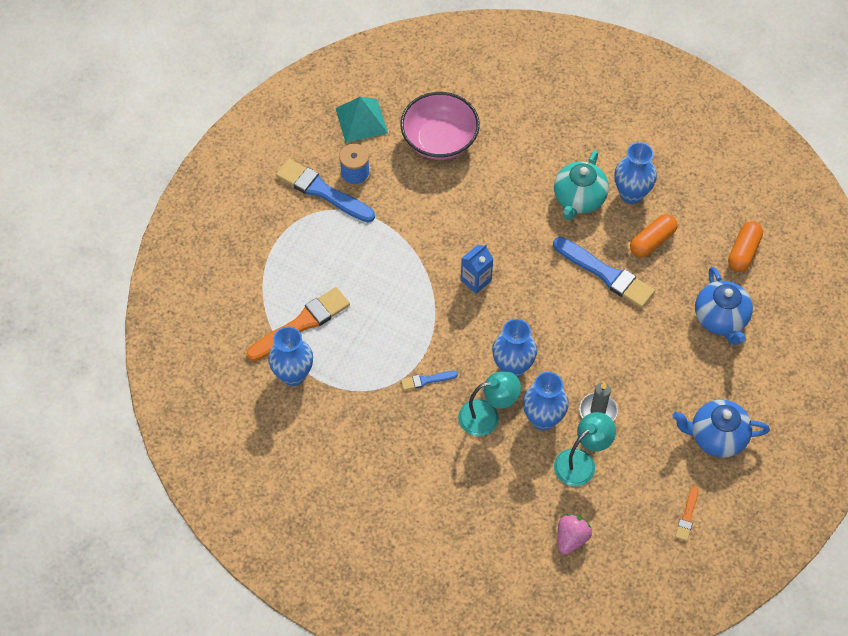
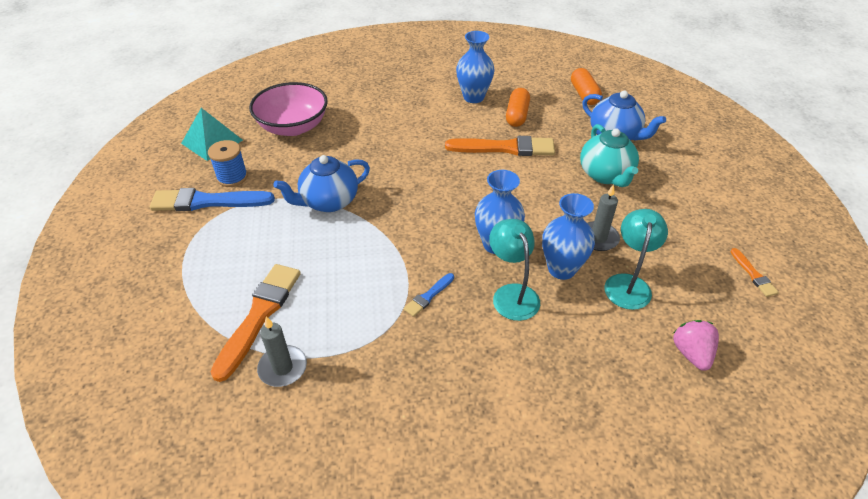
camera: 35 degrees left, 15 degrees down
blue vase [268,327,313,386] -> grey candle [257,317,307,387]
turquoise lamp [458,371,521,436] -> turquoise lamp turned 60 degrees counterclockwise [489,219,540,321]
blue carton [461,244,493,294] -> none
blue brush [553,237,655,308] -> orange brush [445,136,555,156]
turquoise teapot [554,151,609,220] -> turquoise teapot moved to [580,124,639,187]
blue teapot [672,400,770,458] -> blue teapot moved to [273,155,370,212]

